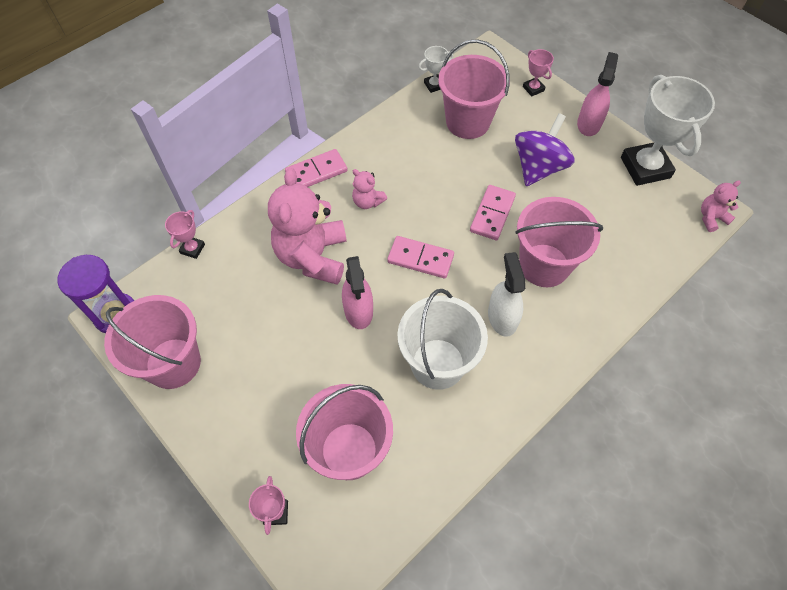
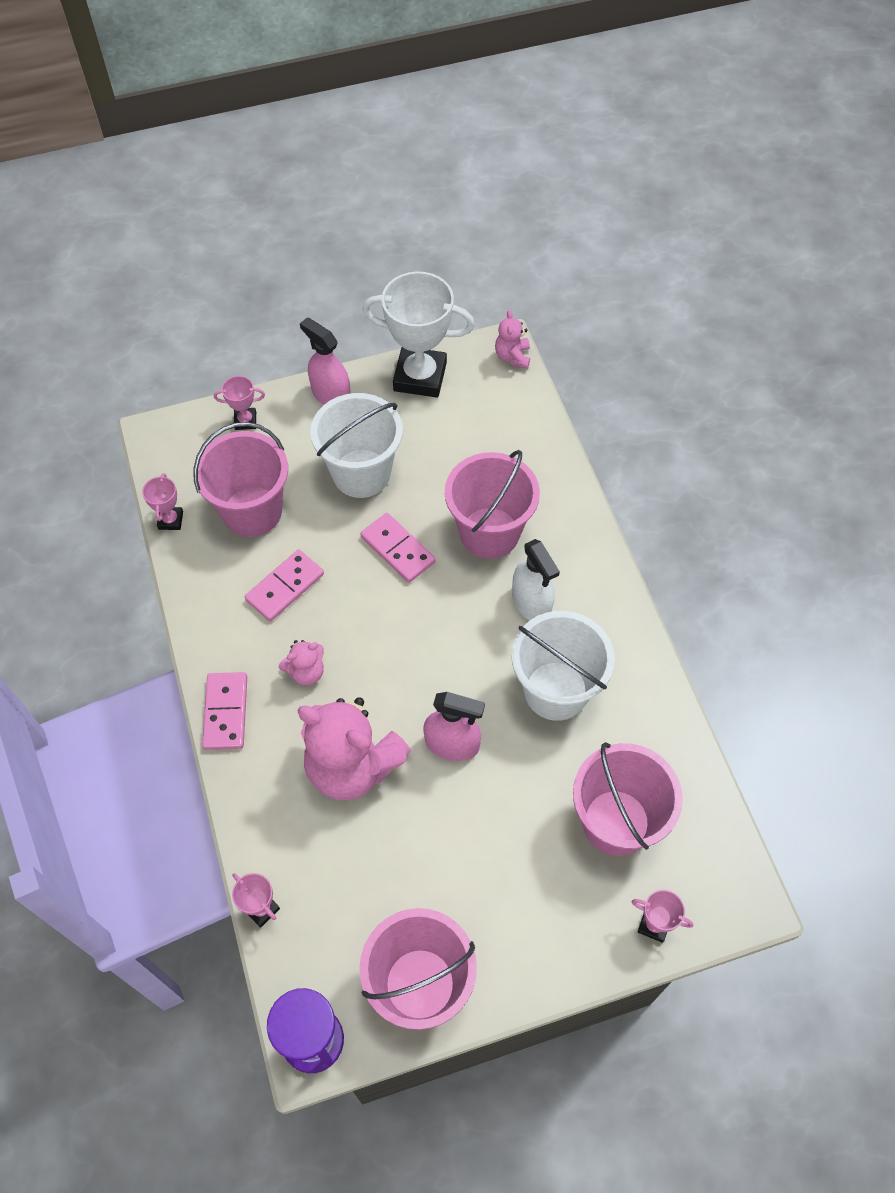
camera: 65 degrees left, 0 degrees up
pink domino [387,236,454,278] -> pink domino moved to [245,550,324,621]
white trophy [419,46,453,93] -> pink trophy [142,473,183,530]
white spray bottle [488,252,525,337] -> white spray bottle turned 135 degrees counterclockwise [512,539,560,621]
purple spinning top [515,113,575,186] -> white bucket [310,393,403,498]

